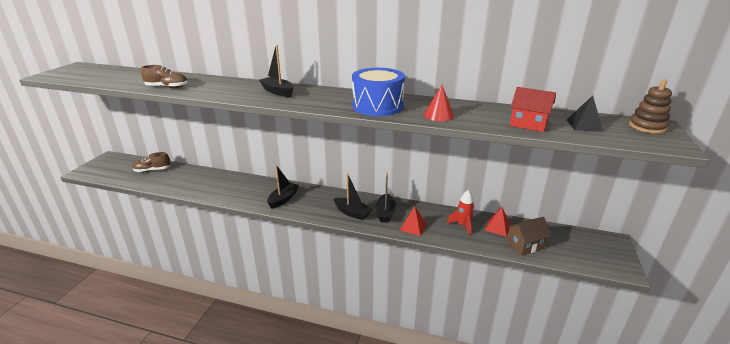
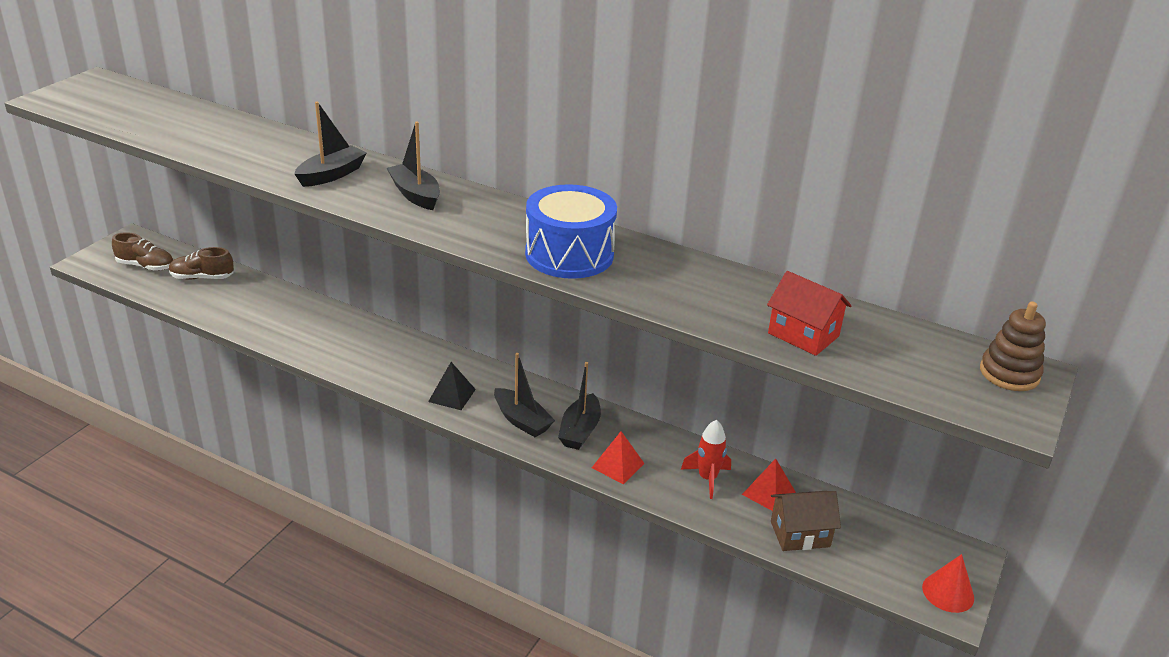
camera: 10 degrees right, 5 degrees up
brown shoe [141,65,188,88] -> brown shoe moved to [112,232,173,271]
black boat [267,165,299,209] -> black boat moved to [294,102,367,187]
red cone [424,85,454,121] -> red cone moved to [922,554,974,613]
black pyramid [567,96,603,132] -> black pyramid moved to [428,362,476,410]

